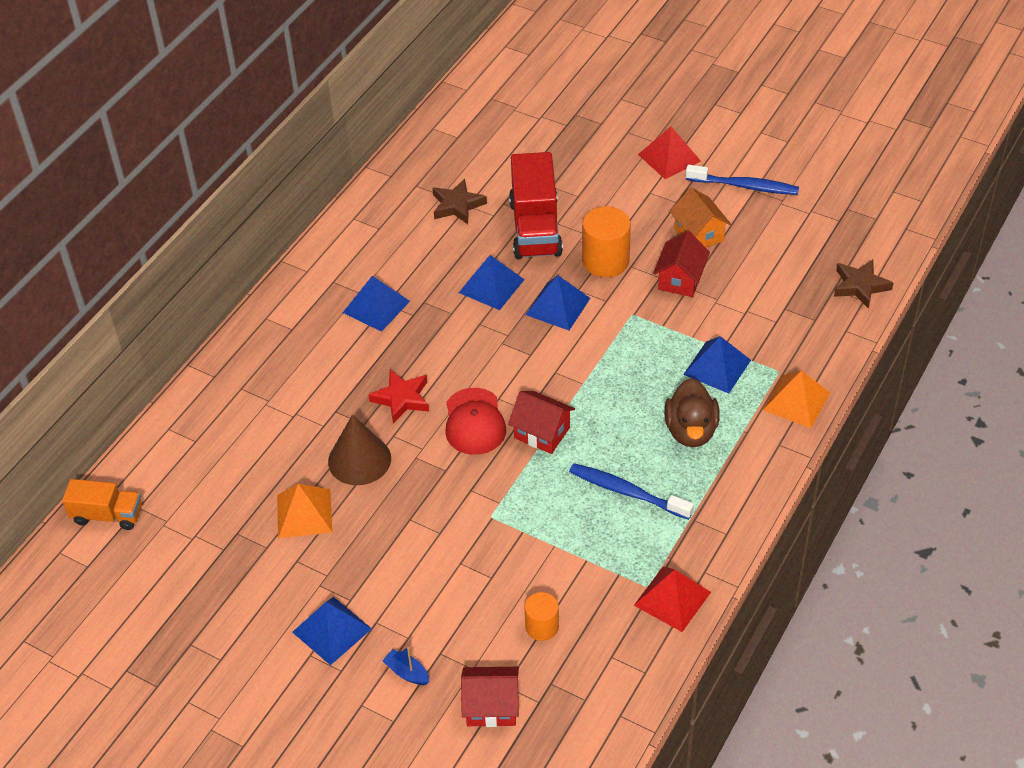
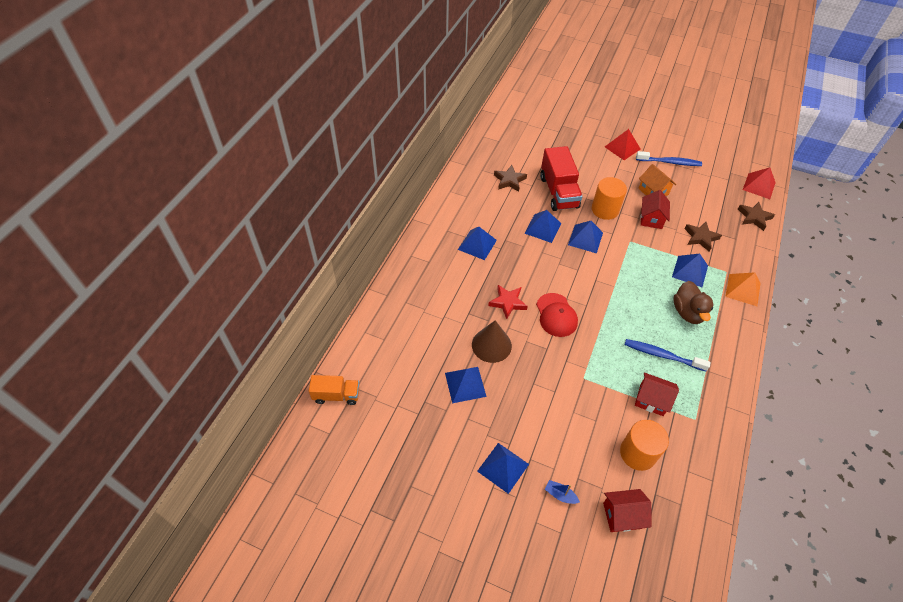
camera: 10 degrees left, 5 degrees up
orange pyramid [277,484,332,538] -> blue pyramid [445,367,487,403]
red house [508,391,575,454] -> red house moved to [635,373,679,416]
orange cylinder [525,592,559,641] -> orange cylinder [620,420,669,471], size x1.67
red pyramid [634,566,711,632] -> red pyramid moved to [743,168,776,199]
none -> brown star [684,222,722,252]

